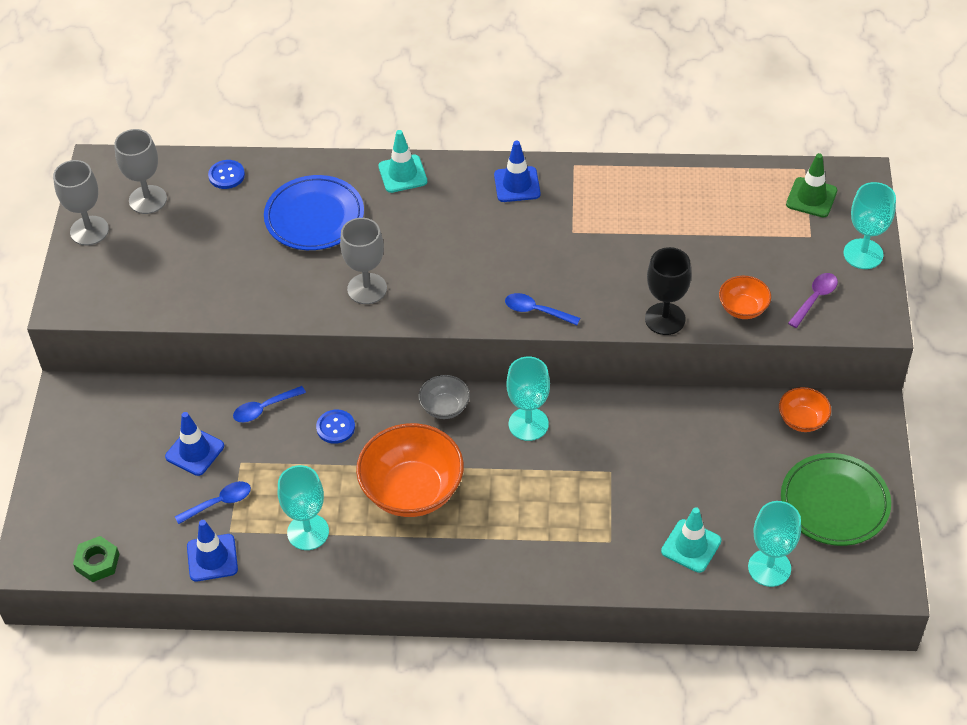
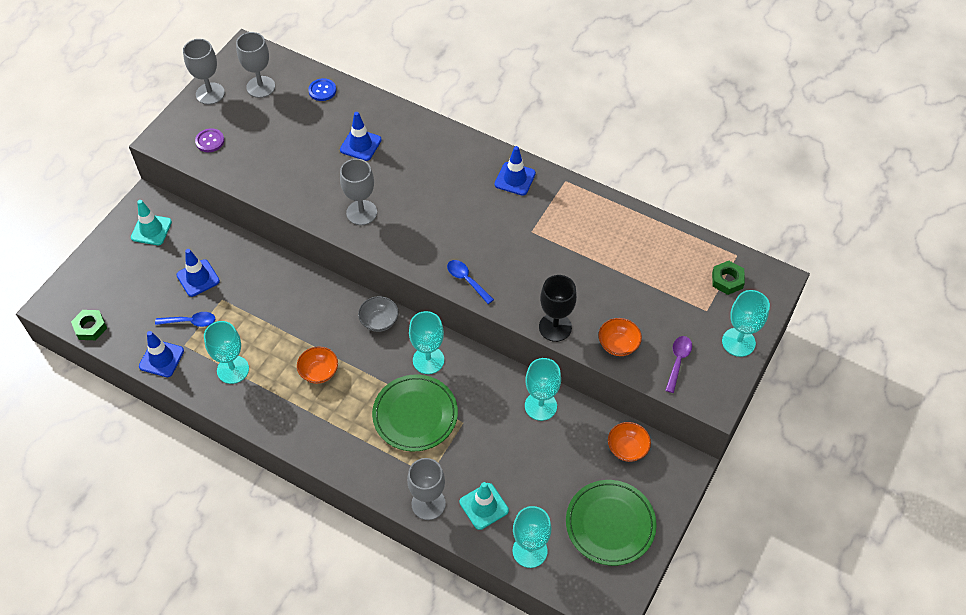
camera: 25 degrees right, 5 degrees up
blue spoon [233,386,306,422] -> none
blue plate [264,175,364,250] -> blue traffic cone [340,112,382,161]
blue button [316,409,355,444] -> none
orange bowl [356,423,464,517] -> orange bowl [297,346,338,384], size x0.50
turquoise traffic cone [378,130,427,193] -> turquoise traffic cone moved to [131,200,172,245]
green traffic cone [786,153,837,217] -> green nut [712,261,745,295]
purple spoon [788,273,838,328] -> purple spoon turned 45 degrees counterclockwise [665,336,692,393]
none -> purple button [195,128,224,152]
none -> green plate [372,375,458,451]
none -> grey goblet [407,458,446,520]
none -> turquoise goblet [525,358,561,421]

